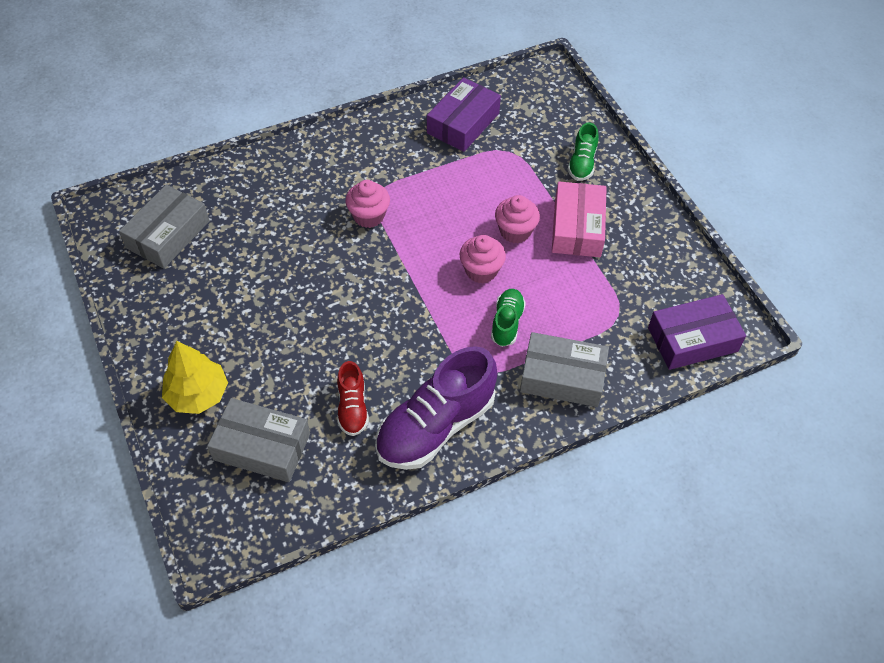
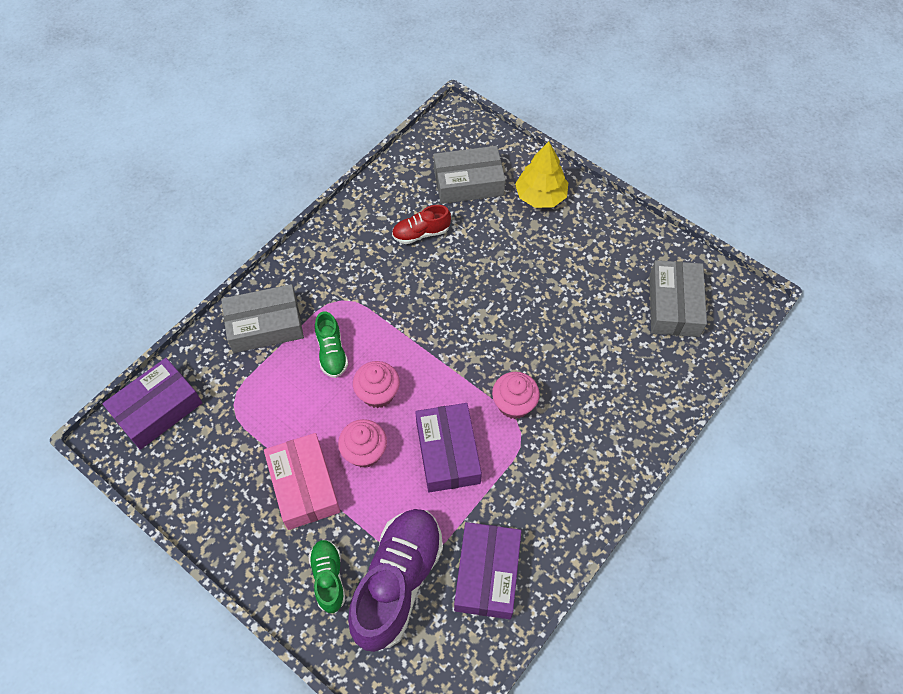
camera: 155 degrees right, 5 degrees up
red shoe [337,361,369,436] -> red shoe turned 75 degrees counterclockwise [392,205,451,244]
purple shoe [375,346,497,470] -> purple shoe moved to [348,509,443,652]
none -> purple box [415,403,482,493]

